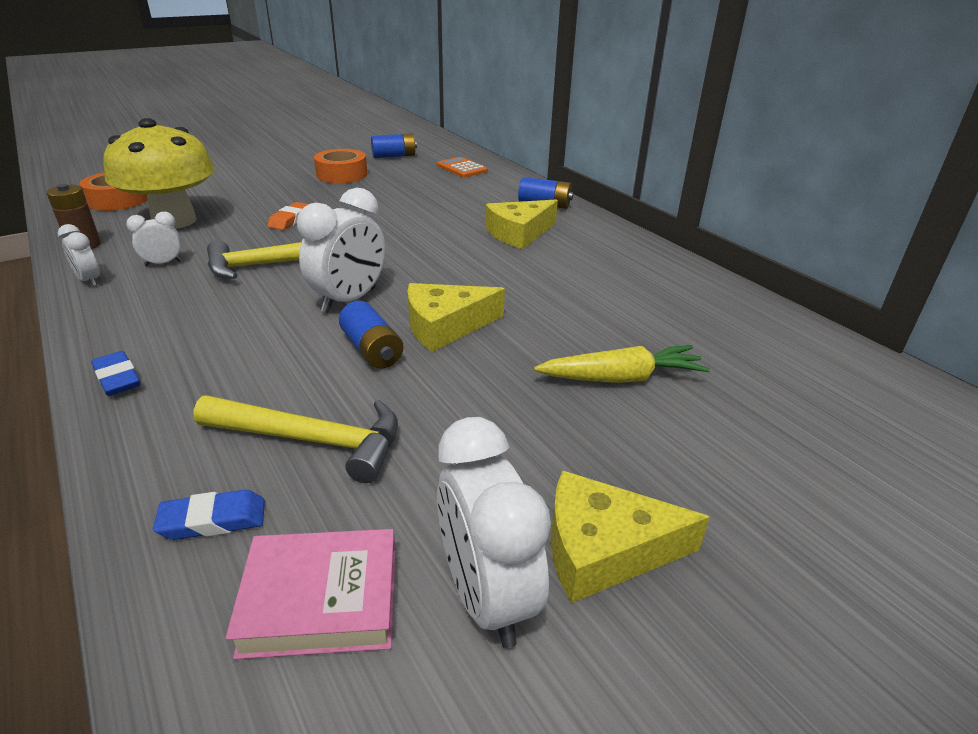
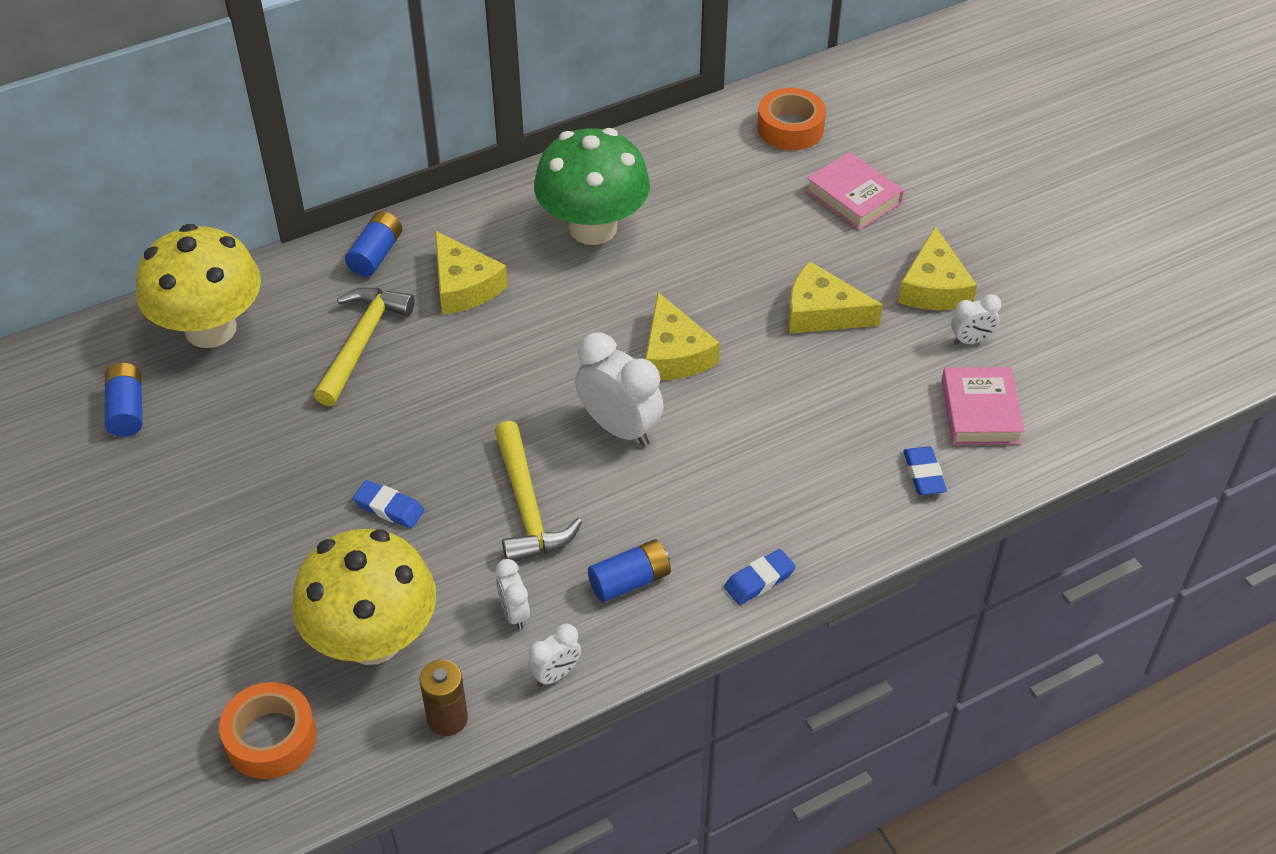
camera: 85 degrees left, 15 degrees up
yellow hammer [193,396,398,483] -> yellow hammer moved to [314,287,415,407]
orange eraser [267,202,309,230] -> blue eraser [353,480,424,528]
orange tape [314,149,367,183] -> orange tape moved to [757,88,826,150]
blue battery [339,301,403,369] -> blue battery moved to [588,539,671,602]
orange calculator [437,157,488,178] -> yellow mushroom [136,224,261,348]
white clock [437,417,551,648] -> white clock [951,294,1001,345], size x0.53
yellow carrot [534,345,710,383] -> none
none -> green mushroom [534,128,650,245]
none -> yellow cheese [788,261,883,334]
none -> pink book [806,152,904,230]

